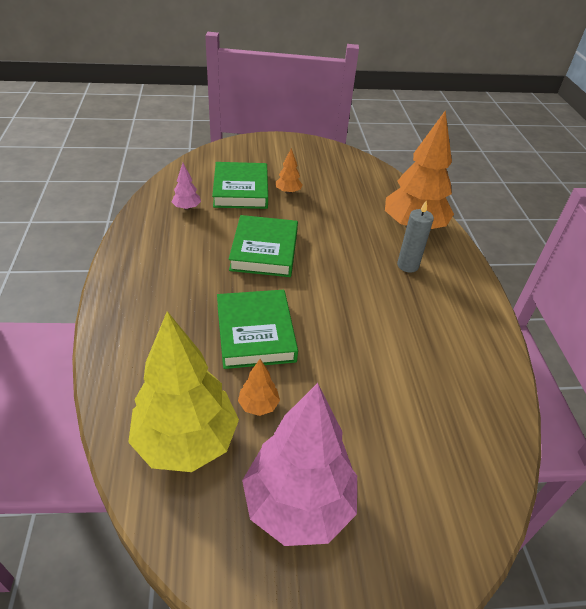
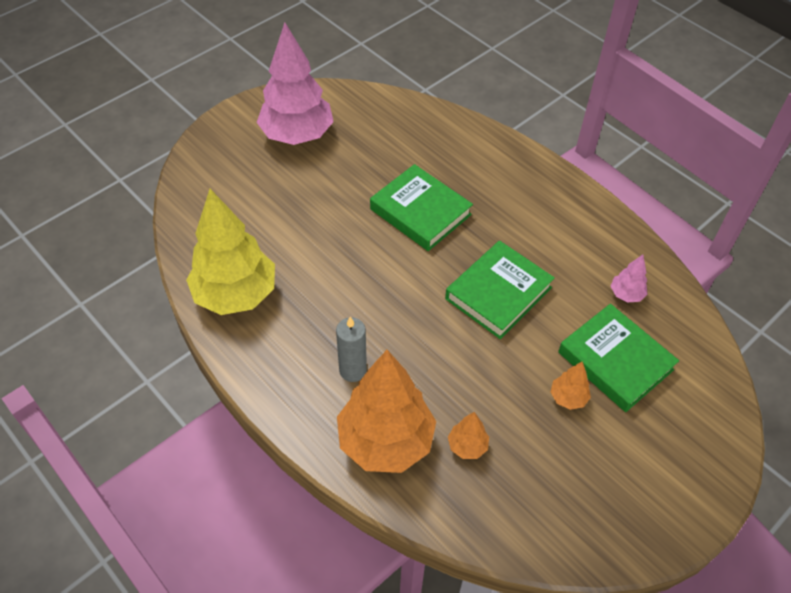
camera: 145 degrees right, 10 degrees up
yellow tree [128,311,239,472] -> yellow tree moved to [186,189,275,315]
green book [229,215,298,277] -> green book turned 75 degrees clockwise [445,241,555,339]
orange tree [238,359,280,416] -> orange tree moved to [448,412,489,459]

